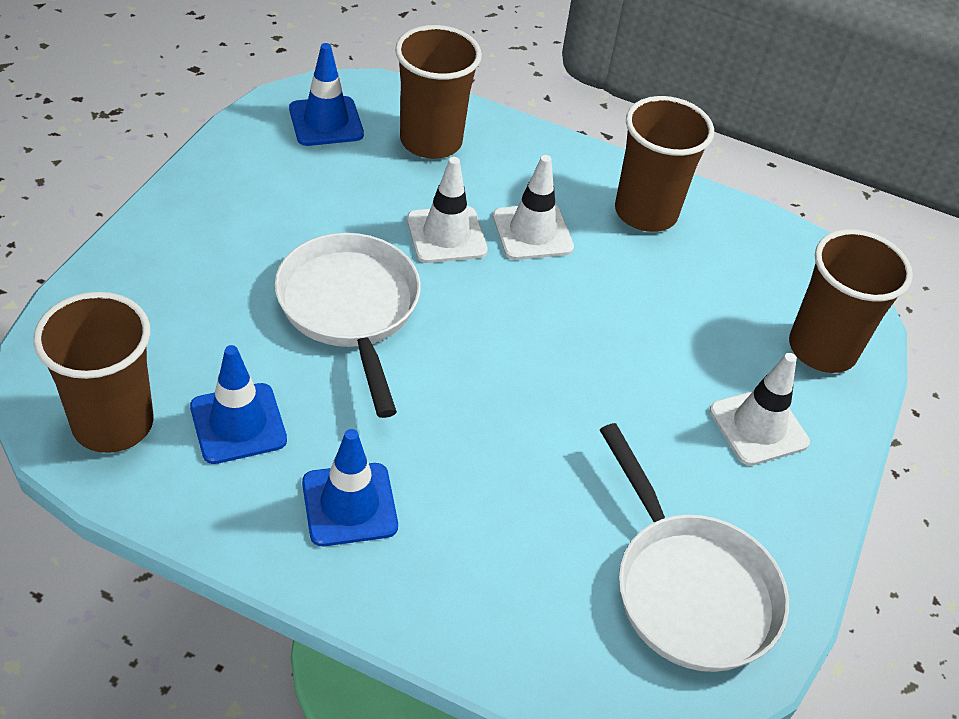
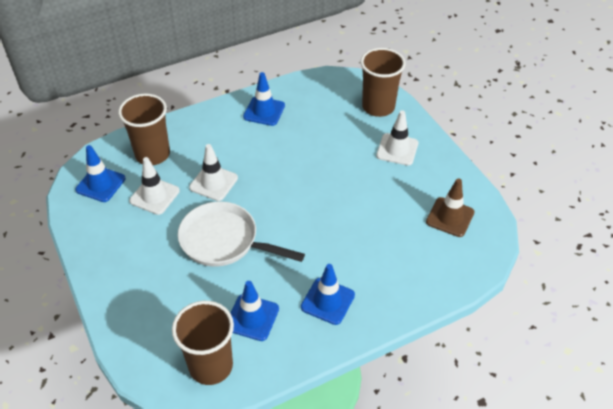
camera: 45 degrees left, 0 degrees up
white traffic cone [493,155,574,260] -> white traffic cone moved to [129,157,180,215]
white pan [600,423,789,672] -> brown traffic cone [426,179,475,237]
brown cup [615,96,714,232] -> blue traffic cone [243,72,285,126]

